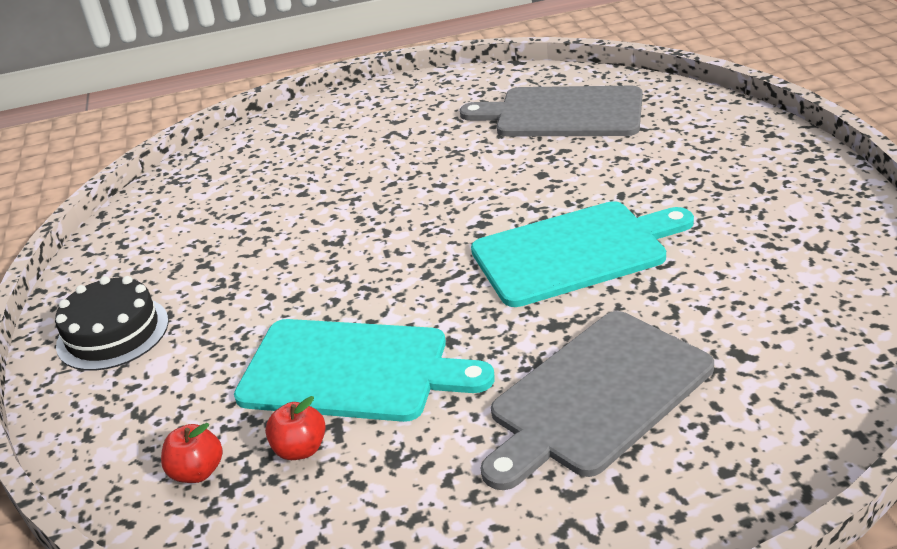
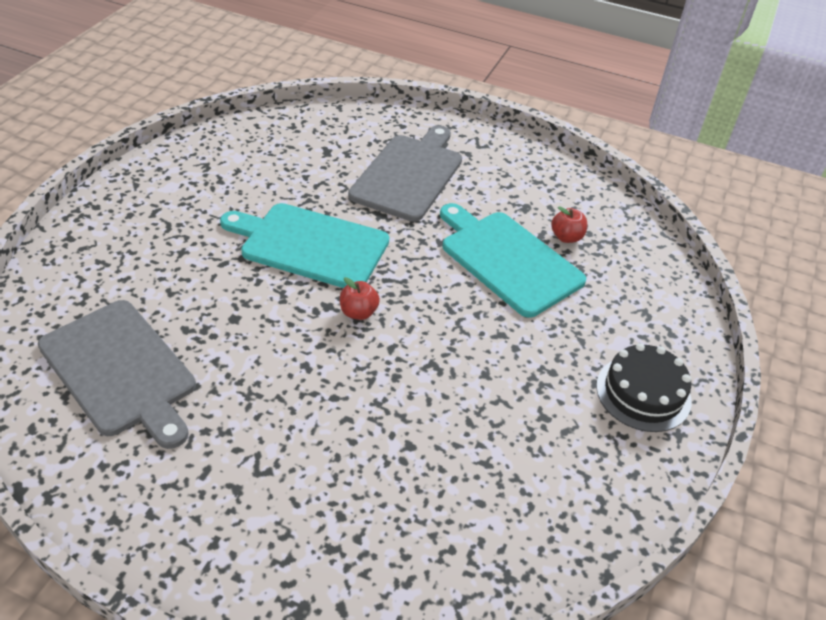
camera: 150 degrees left, 10 degrees up
red apple [161,423,223,483] -> red apple moved to [340,277,380,320]
grey cutting board [481,311,714,490] -> grey cutting board turned 60 degrees counterclockwise [348,125,462,222]

